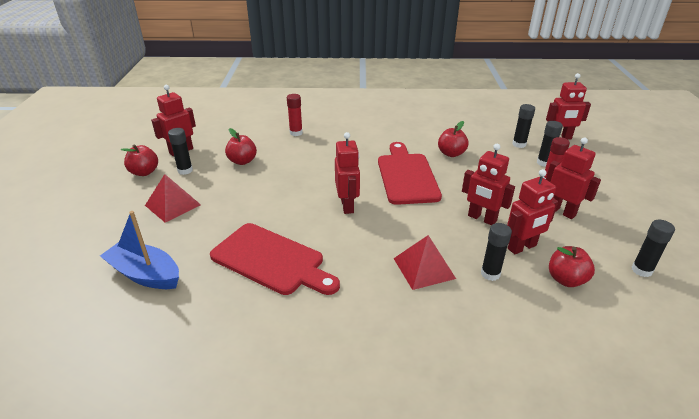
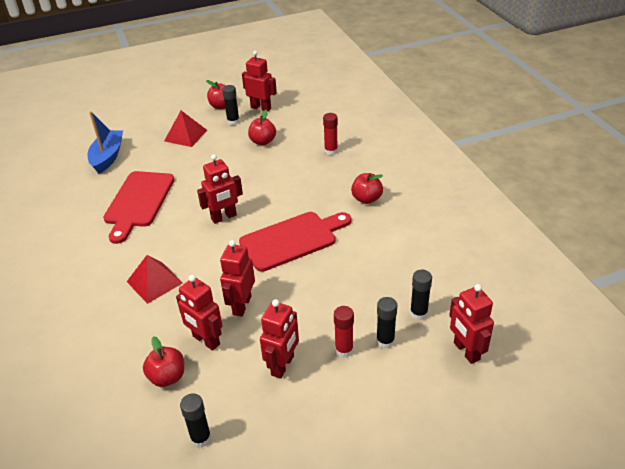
camera: 70 degrees right, 5 degrees up
red apple [438,121,469,157] -> red apple moved to [351,173,383,204]
black glue stick [481,223,512,281] -> none

